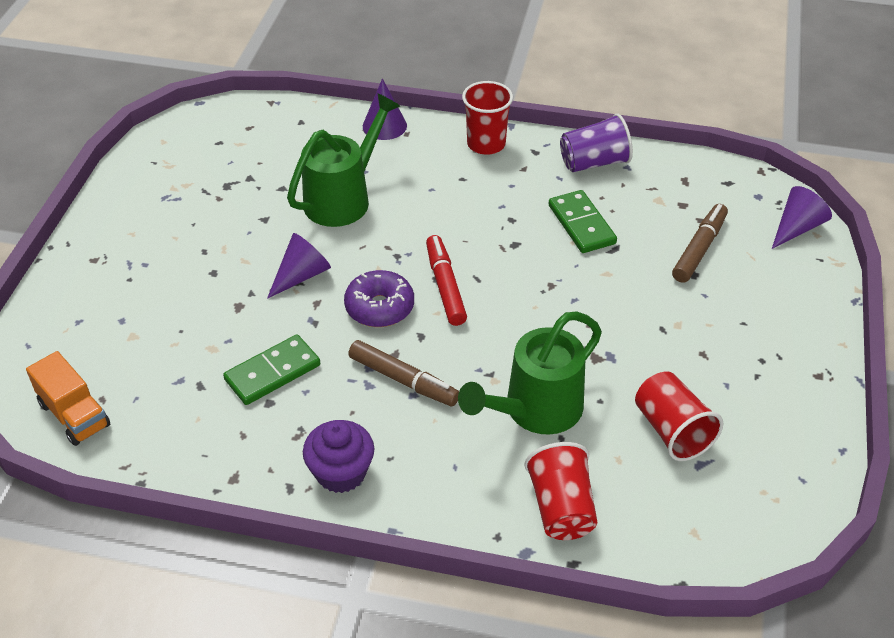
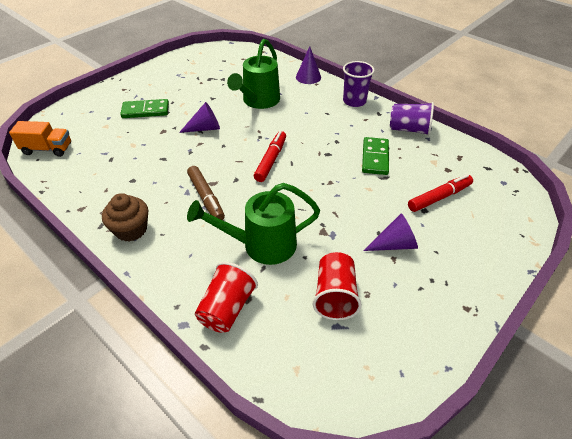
camera: 30 degrees right, 0 degrees up
orange truck [26,351,110,446] -> orange truck turned 75 degrees counterclockwise [9,121,71,157]
green domino [223,334,320,405] -> green domino moved to [120,99,169,118]
green watering can [287,93,400,227] -> green watering can turned 135 degrees clockwise [227,39,280,109]
purple cupcake [303,420,375,493] -> brown cupcake [102,193,148,242]
purple donut [344,270,414,327] -> none
red cup [462,81,513,155] -> purple cup [343,61,375,107]
brown marker [672,204,728,283] -> red marker [408,174,473,212]
purple cone [772,186,832,249] -> purple cone moved to [363,213,418,251]

